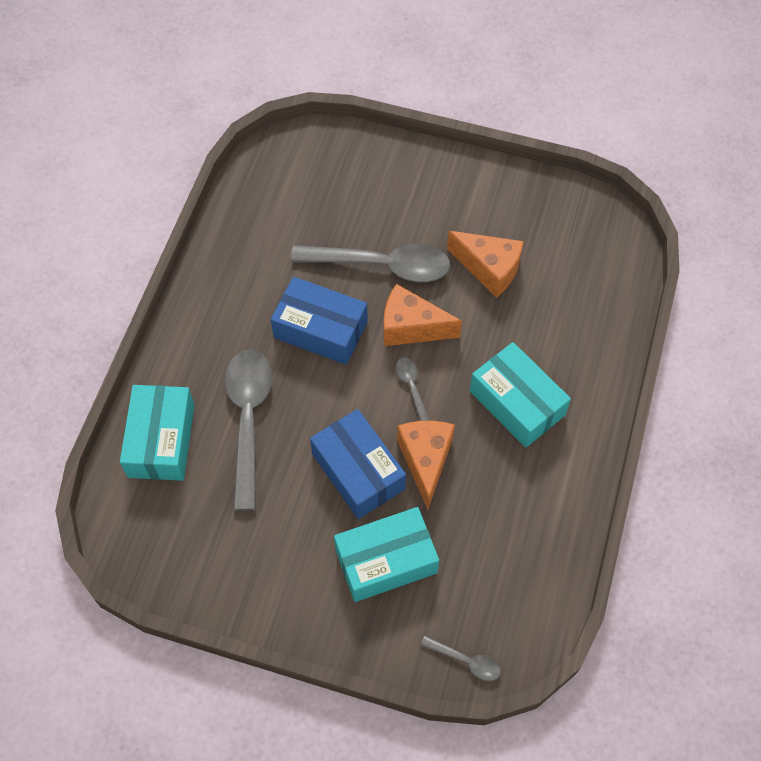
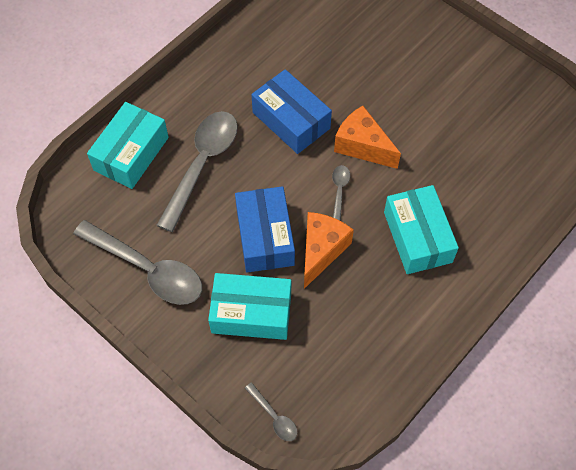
camera: 25 degrees right, 0 degrees up
grey spoon [291,244,450,282] -> grey spoon moved to [73,220,202,305]
orange cheese [447,231,524,298] -> none

